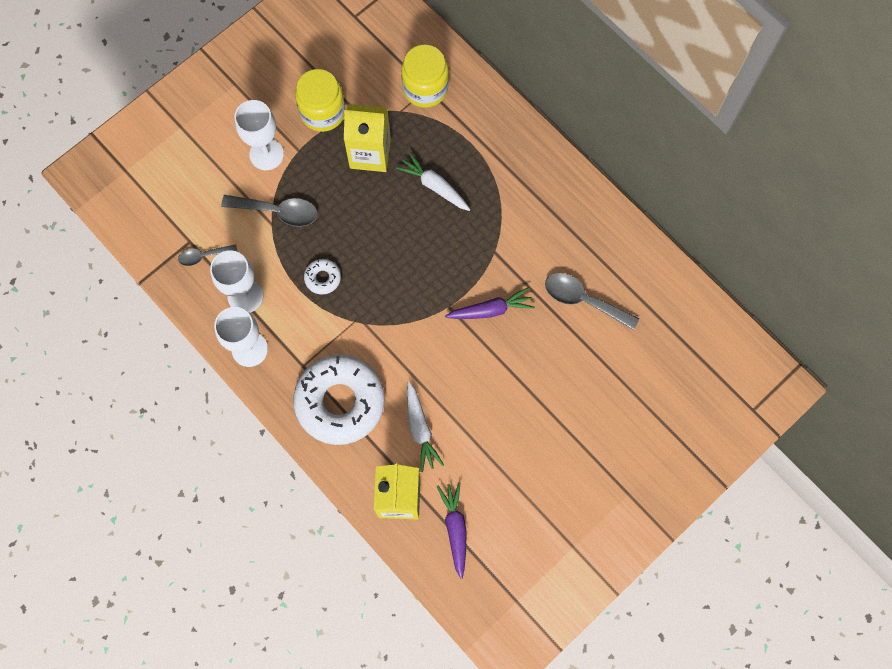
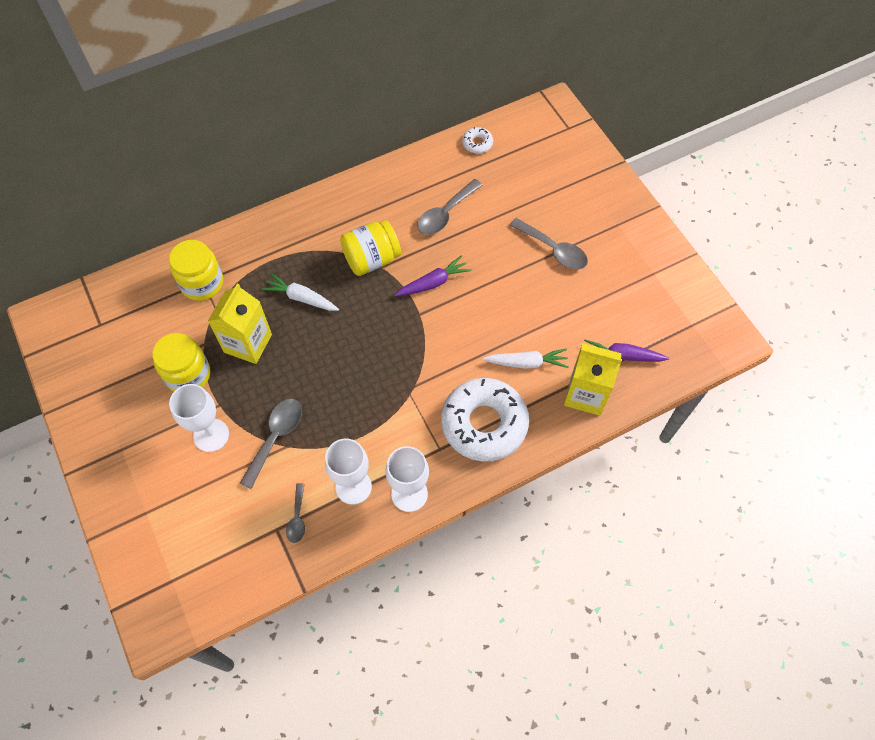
camera: 75 degrees left, 10 degrees down
white donut [304,259,341,295] -> white donut moved to [462,127,493,154]
white carrot [396,152,470,211] -> white carrot turned 60 degrees clockwise [261,273,339,311]
purple carrot [445,287,535,319] -> purple carrot turned 60 degrees clockwise [395,255,471,296]
none -> yellow jar [340,220,401,276]
none -> grey spoon [509,218,588,270]

